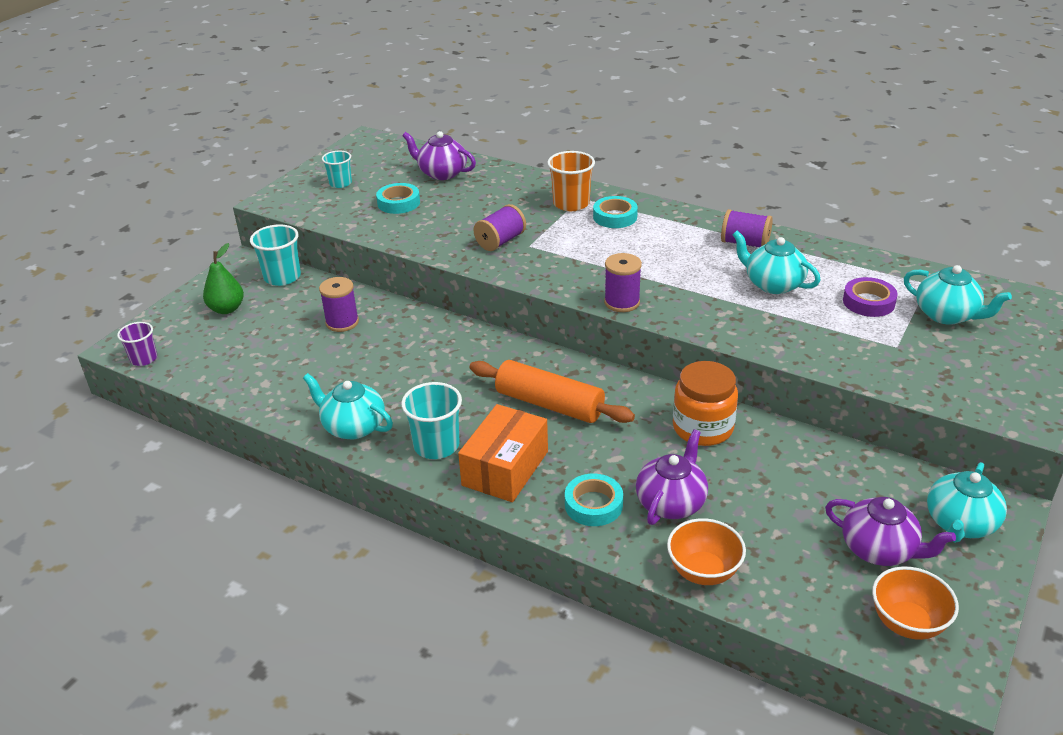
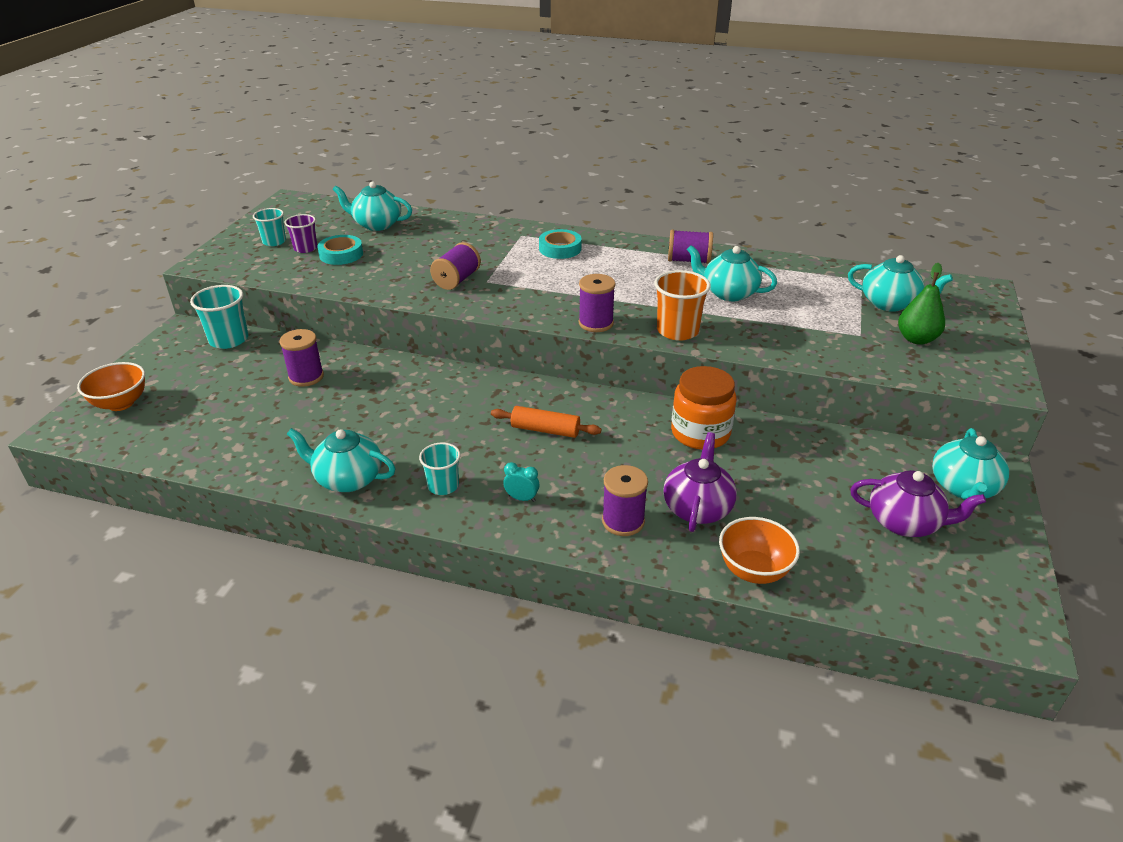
camera: 15 degrees left, 0 degrees up
purple cup [117,322,157,366] -> purple cup moved to [285,214,317,253]
green pear [203,243,244,314] -> green pear moved to [898,263,945,345]
turquoise cup [401,382,462,459] -> turquoise cup [419,442,461,495], size x0.65
purple teapot [402,131,476,180] -> turquoise teapot [333,181,412,231]
orange box [458,404,548,502] -> turquoise clock [503,462,539,502]
orange rolling pin [470,360,635,423] -> orange rolling pin [491,406,602,438], size x0.62
orange cup [547,151,595,211] -> orange cup moved to [654,270,711,341]
turquoise tape [565,474,623,526] -> purple spool [602,465,648,536]
purple tape [843,277,898,317] -> none
orange bowl [872,566,959,640] -> orange bowl moved to [77,362,145,411]

